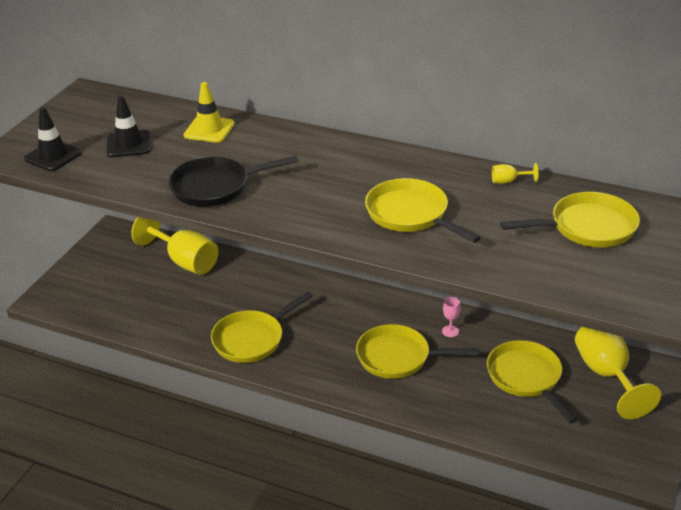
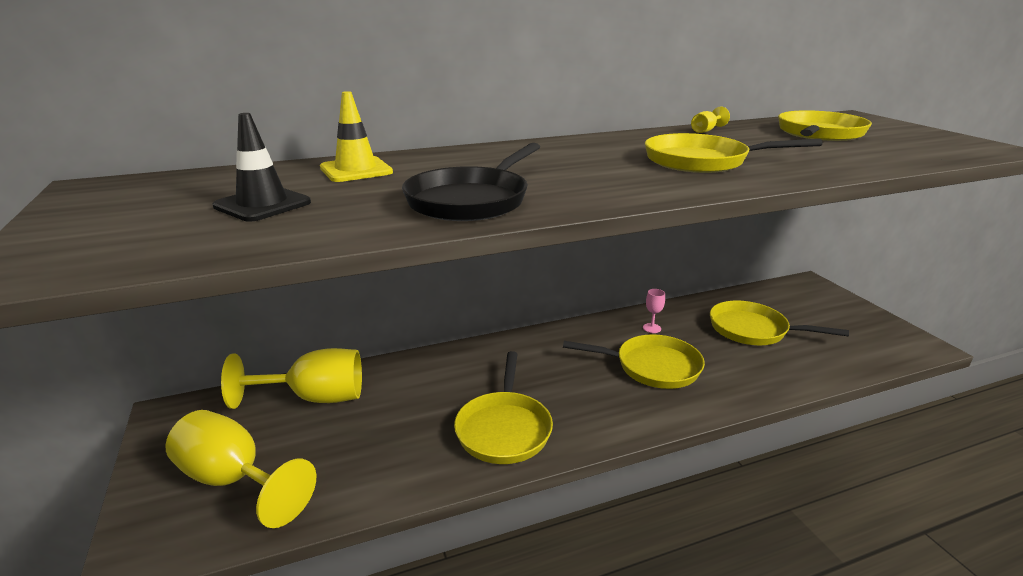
camera: 45 degrees left, 10 degrees down
black traffic cone [24,107,82,171] -> none
yellow pan [356,324,479,379] -> yellow pan turned 135 degrees counterclockwise [563,334,705,389]
yellow goblet [575,327,661,419] -> yellow goblet moved to [165,410,316,528]

